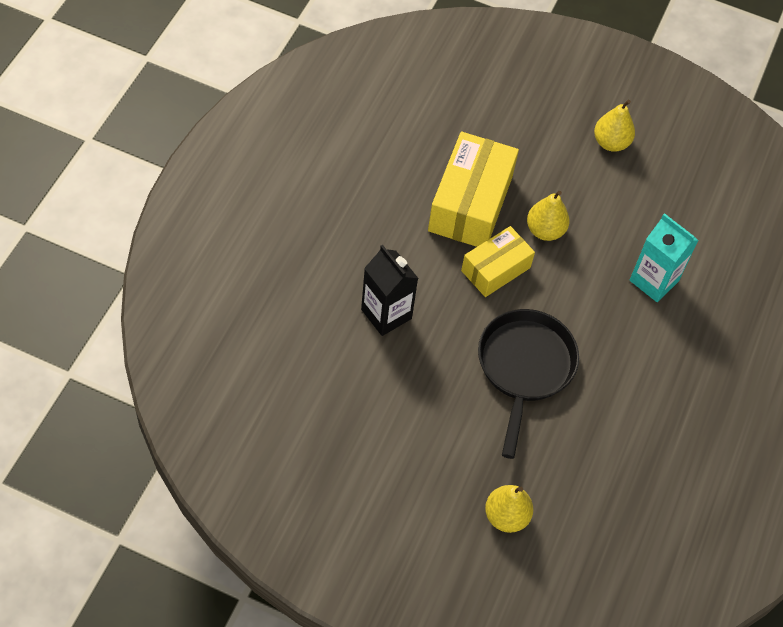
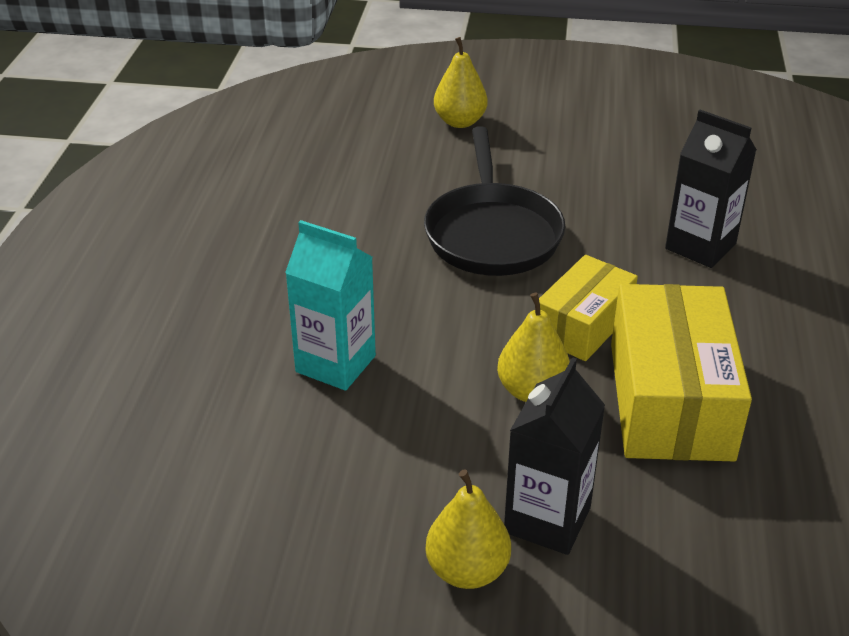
camera: 170 degrees right, 20 degrees down
none -> black carton [504,357,605,555]

